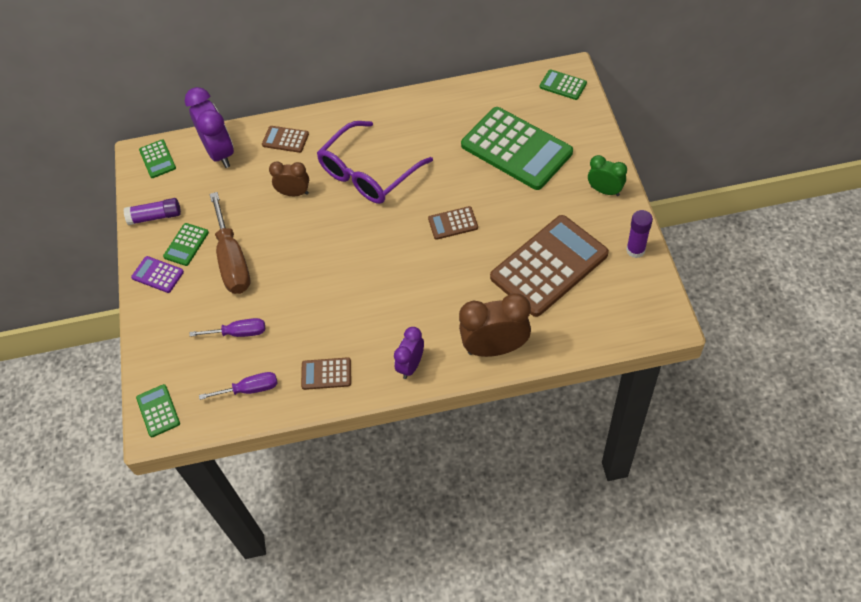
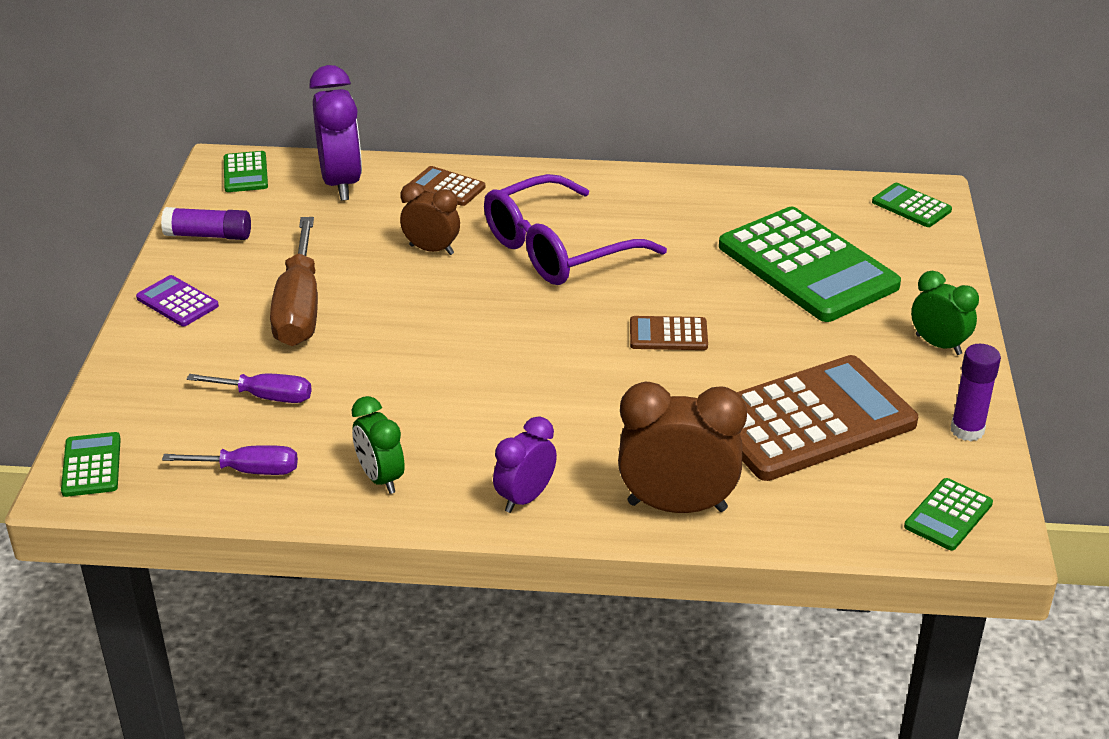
camera: 10 degrees right, 20 degrees down
green calculator [163,223,209,266] -> green calculator moved to [904,478,993,551]
brown calculator [301,357,351,390] -> green clock [352,396,405,494]

